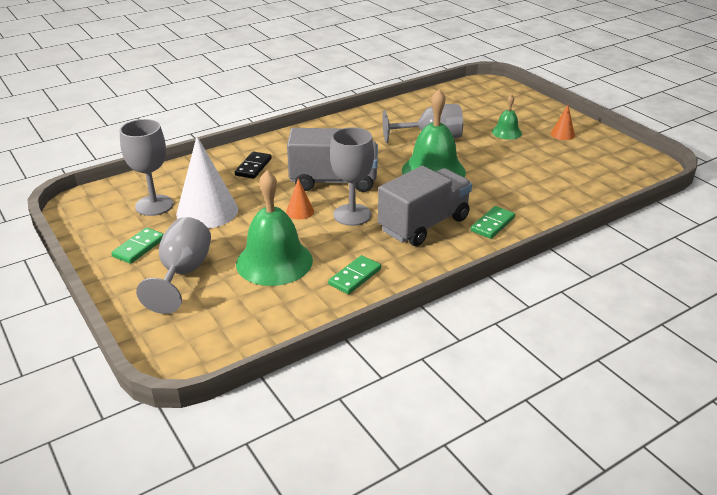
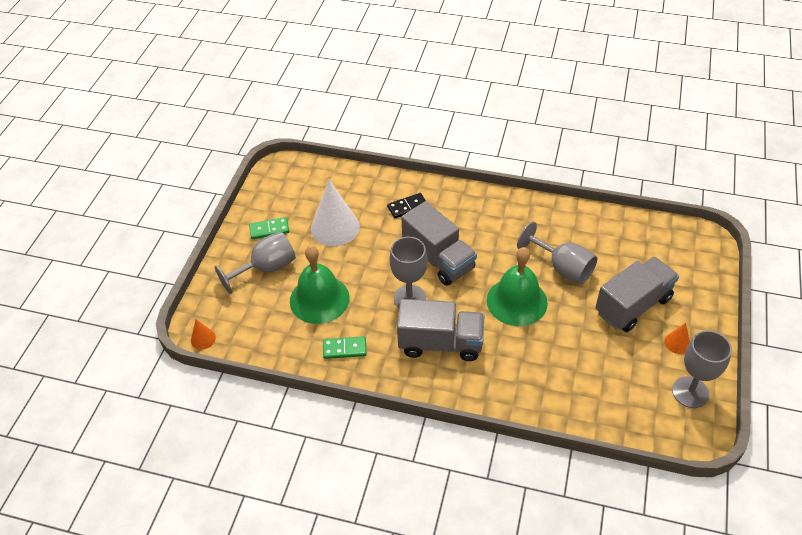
camera: 50 degrees right, 15 degrees up
grey goblet [120,119,173,216] -> grey goblet moved to [672,330,732,408]
orange cone [286,178,314,219] -> orange cone moved to [191,319,216,350]
green domino [471,206,515,239] -> none
green bell [492,94,522,140] -> grey truck [595,257,679,332]

